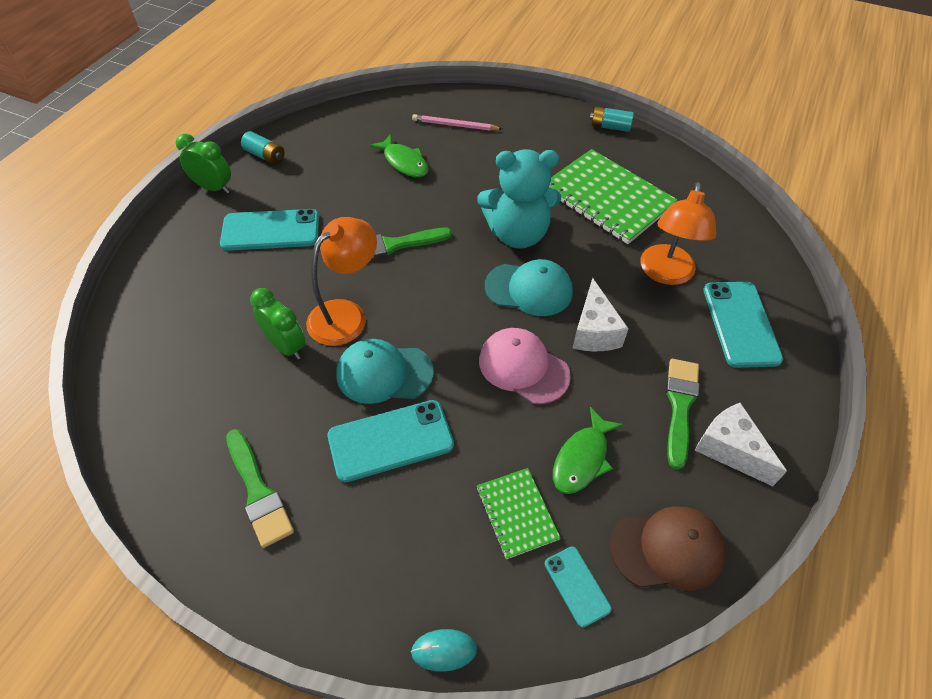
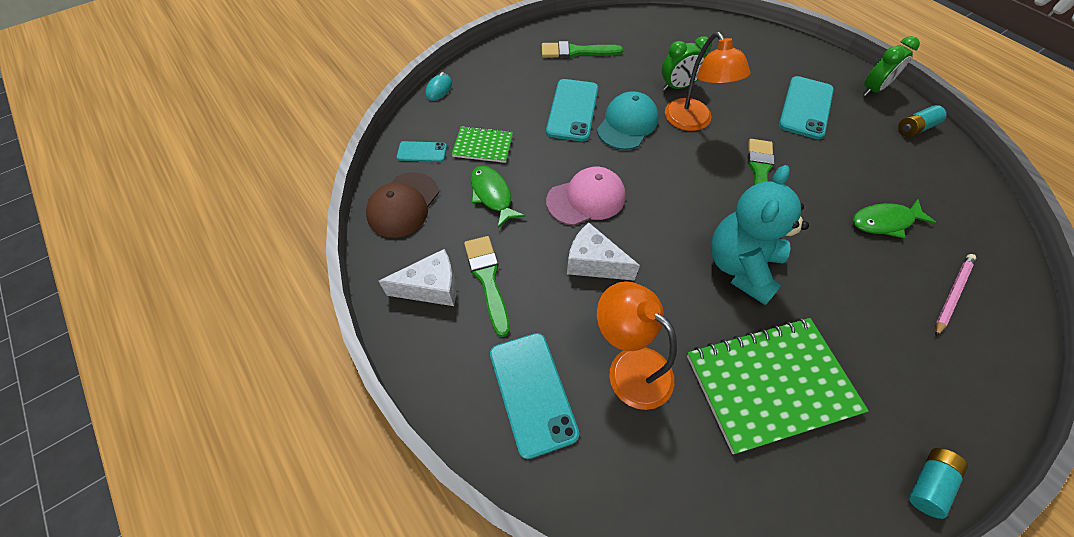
camera: 120 degrees right, 5 degrees up
turquoise cap [485,259,573,316] -> none
green brush [666,359,699,470] -> green brush turned 150 degrees counterclockwise [464,236,510,337]
turquoise phone [703,282,783,368] -> turquoise phone turned 45 degrees clockwise [490,333,579,459]

